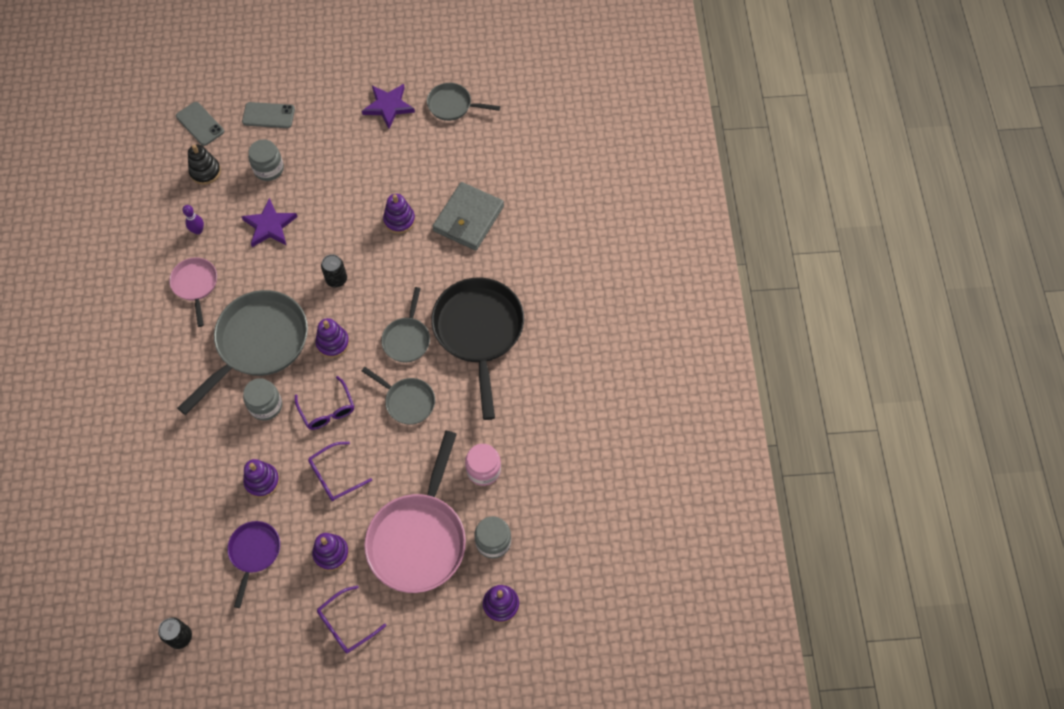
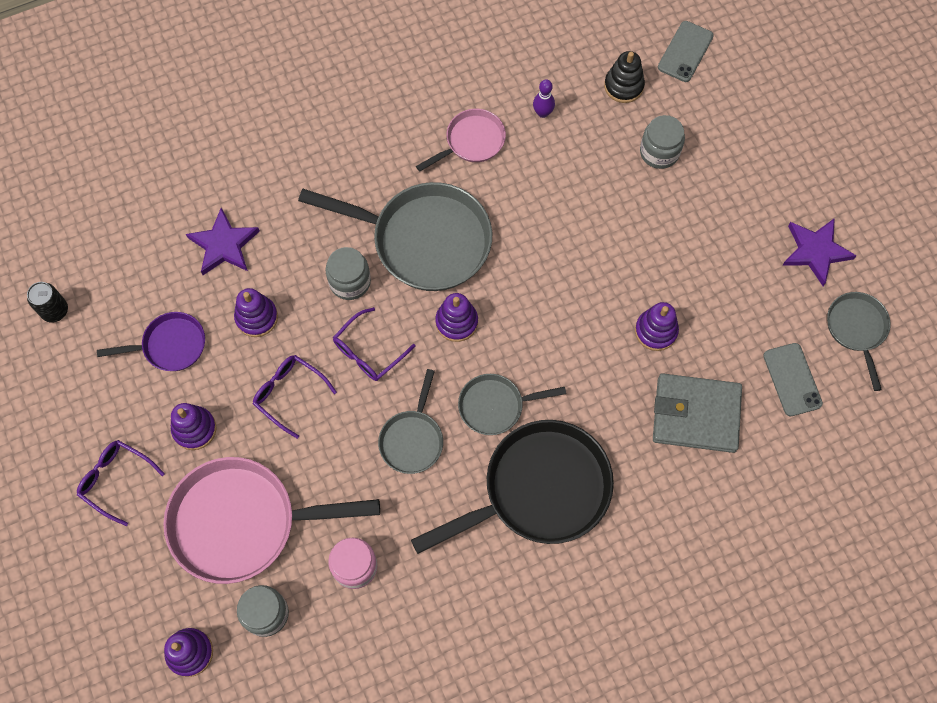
camera: 70 degrees right, 5 degrees up
purple star [241,198,298,247] -> purple star moved to [186,208,260,275]
grey phone [242,102,295,128] -> grey phone moved to [763,343,823,416]
black can [321,254,347,288] -> none

